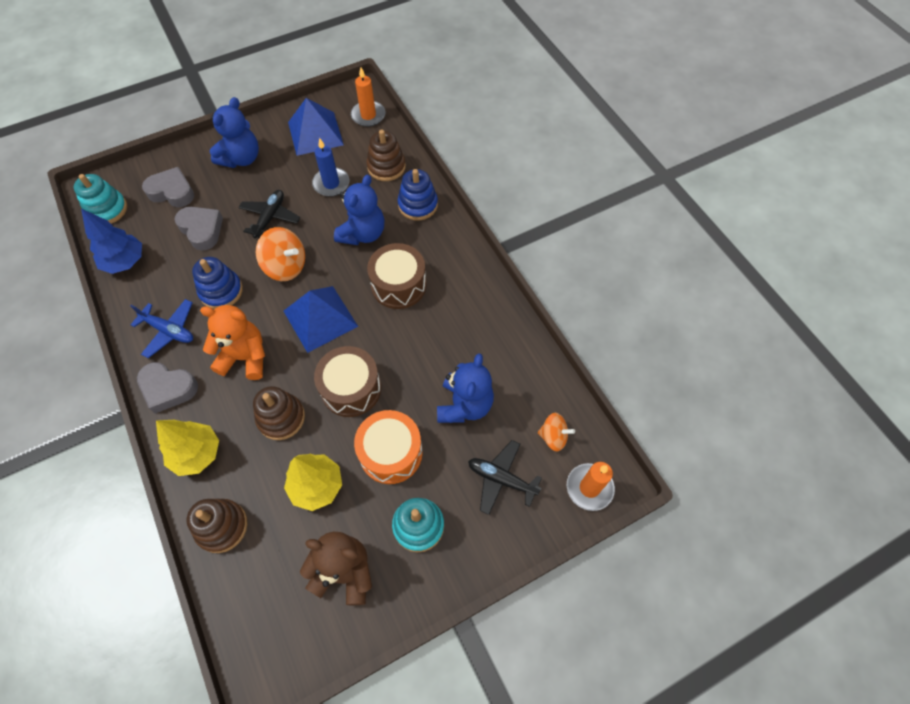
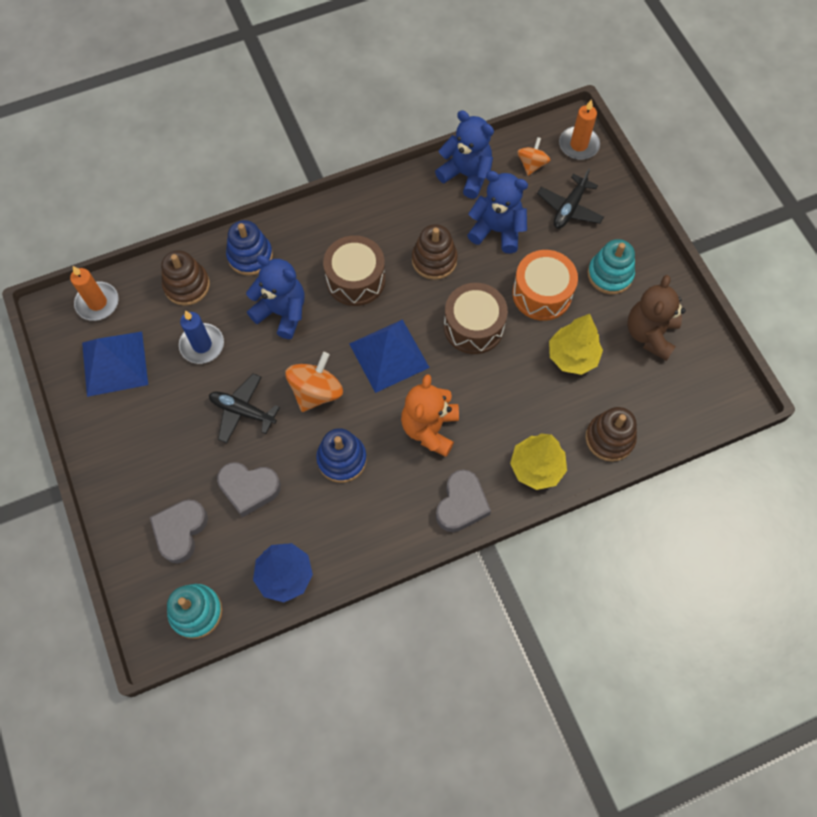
camera: 85 degrees left, 5 degrees up
blue plane [130,299,193,358] -> none
grey heart [175,207,223,251] -> grey heart turned 135 degrees counterclockwise [217,462,281,517]
blue teddy bear [209,97,259,168] -> blue teddy bear moved to [435,110,494,199]
brown stacking toy [253,386,305,440] -> brown stacking toy moved to [412,224,458,280]

